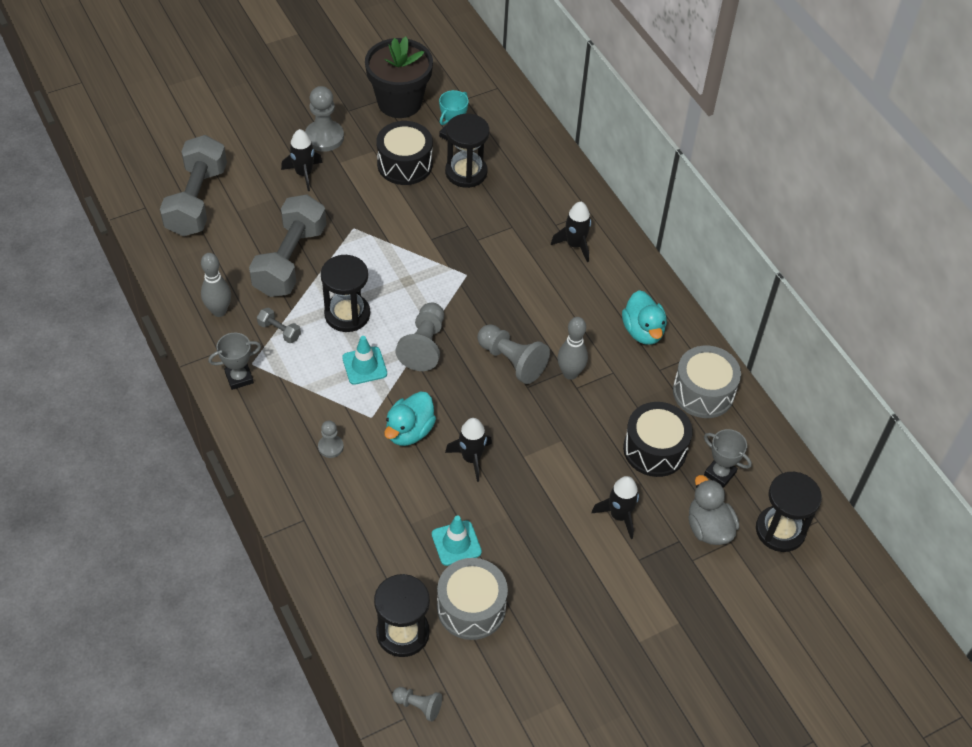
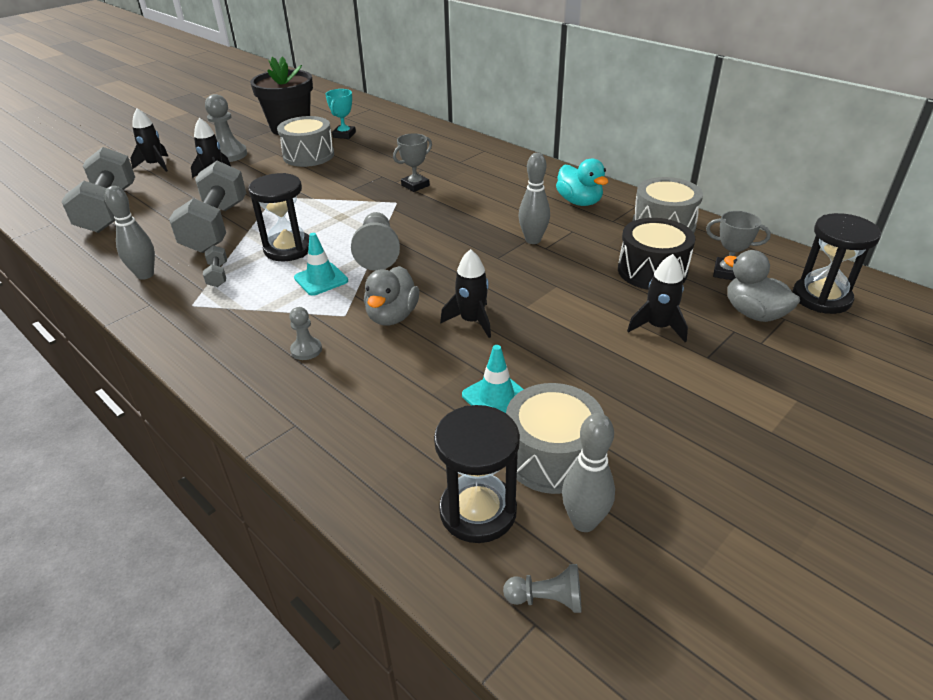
camera: 15 degrees left, 15 degrees down
grey trophy [208,333,261,390] -> grey trophy moved to [393,134,432,192]
grey dumbbell [257,307,301,343] -> grey dumbbell turned 60 degrees clockwise [203,245,227,287]
black drum [376,121,433,185] -> grey drum [277,116,334,167]
turquoise duck [384,391,436,446] -> grey duck [364,266,419,325]
black hourglass [445,114,489,188] -> none
grey pawn [477,324,550,384] -> none
black rocket [551,202,591,262] -> black rocket moved to [130,108,169,172]
none -> grey bowling pin [562,413,615,532]

